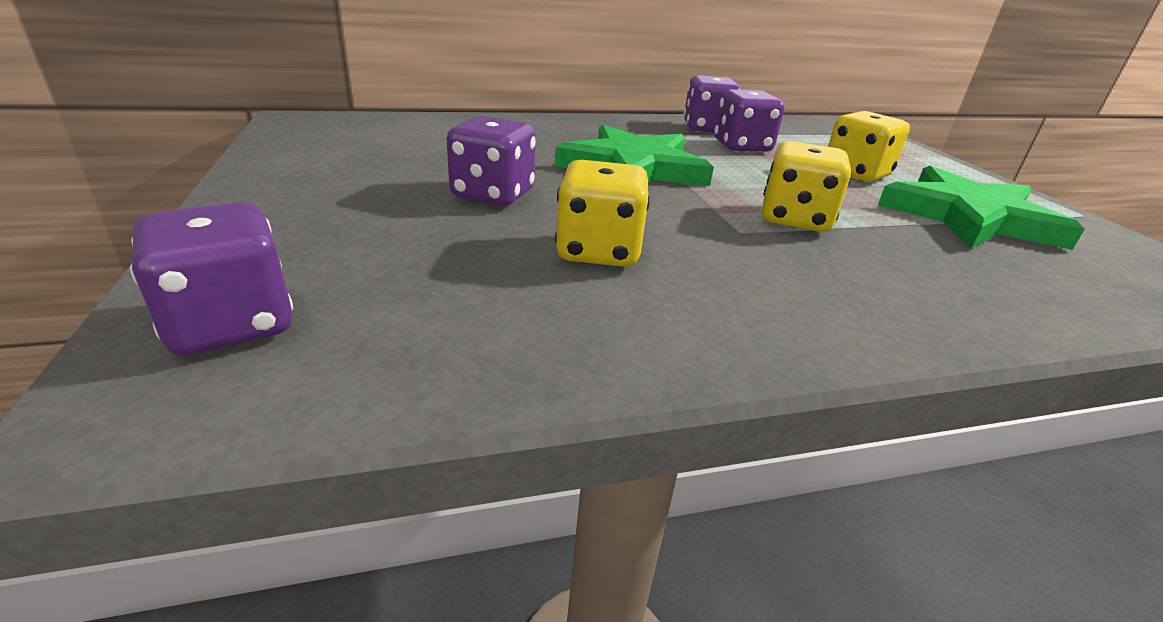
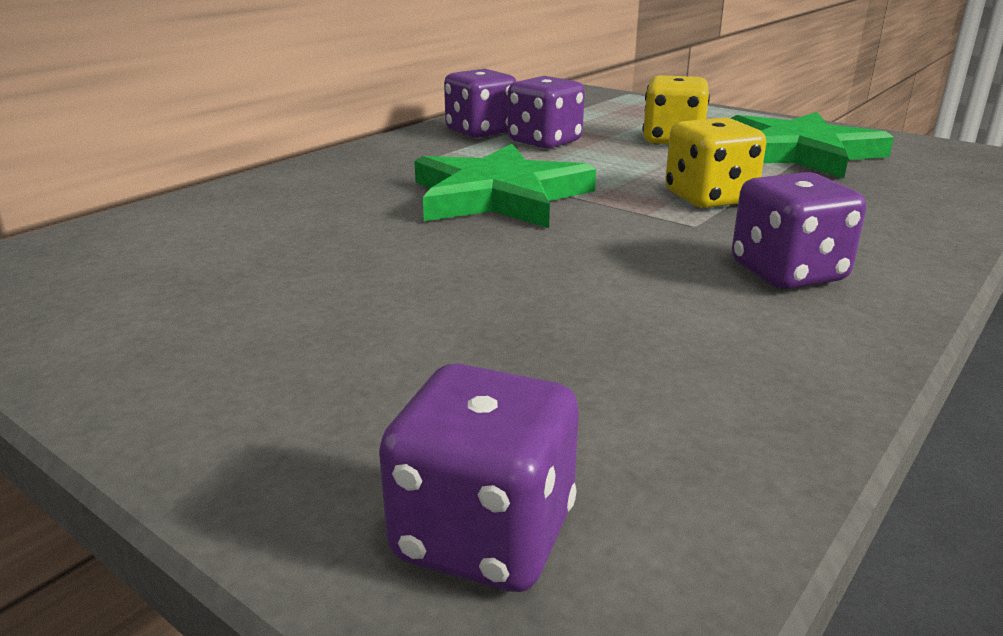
camera: 35 degrees left, 5 degrees down
purple dice [447,116,536,206] -> purple dice moved to [732,172,866,289]
yellow dice [555,160,650,267] -> none

